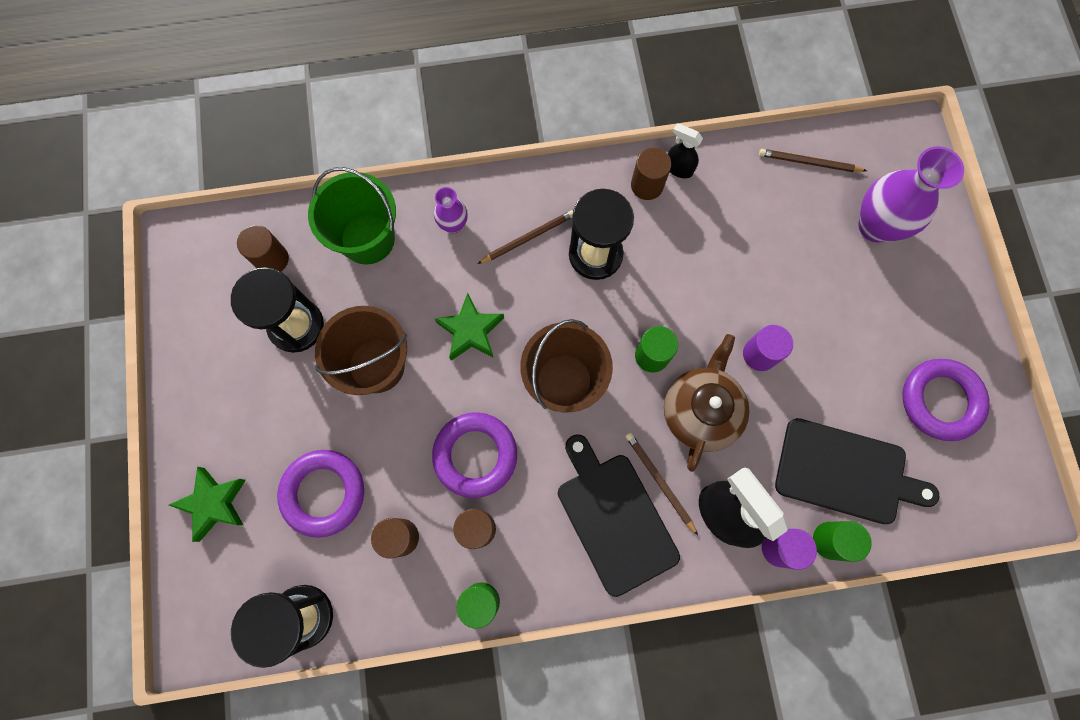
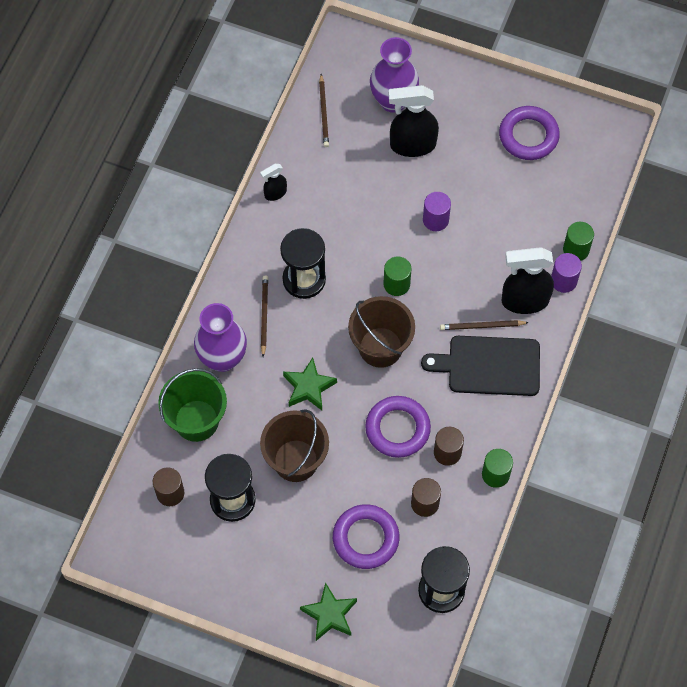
camera: 60 degrees left, 10 degrees down
purple vase [434,187,468,233] -> purple vase [194,303,247,372], size x1.94
brown cylinder [631,148,671,200] -> none
brown teapot [664,334,750,472] -> none
brown pencil [759,149,867,172] -> brown pencil turned 45 degrees counterclockwise [319,74,329,147]
black cutting board [775,418,939,524] -> none
none -> black spray bottle [388,85,439,157]

